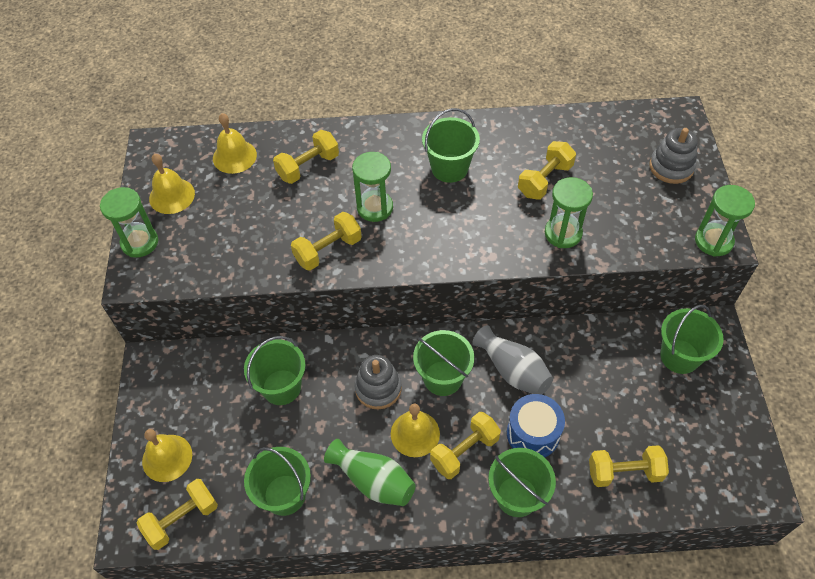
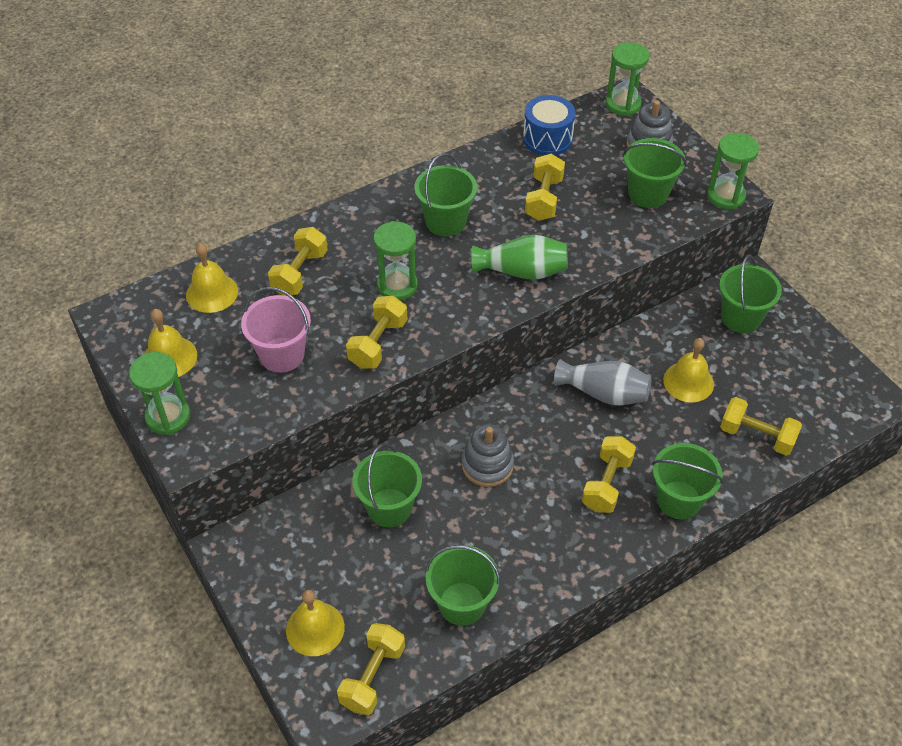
camera: 30 degrees left, 5 degrees down
green vase [324,439,416,506] -> green vase moved to [471,235,568,280]
yellow bell [391,404,440,457] -> yellow bell moved to [663,338,714,402]
green bucket [413,330,474,396] -> green bucket moved to [623,138,687,208]
blue drum [507,394,565,457] -> blue drum moved to [523,95,576,155]
green hourglass [545,177,593,248] -> green hourglass moved to [606,42,649,116]
yellow dumbbell [589,445,669,487] -> yellow dumbbell turned 60 degrees clockwise [720,397,802,456]
none -> pink bucket [241,287,311,373]

